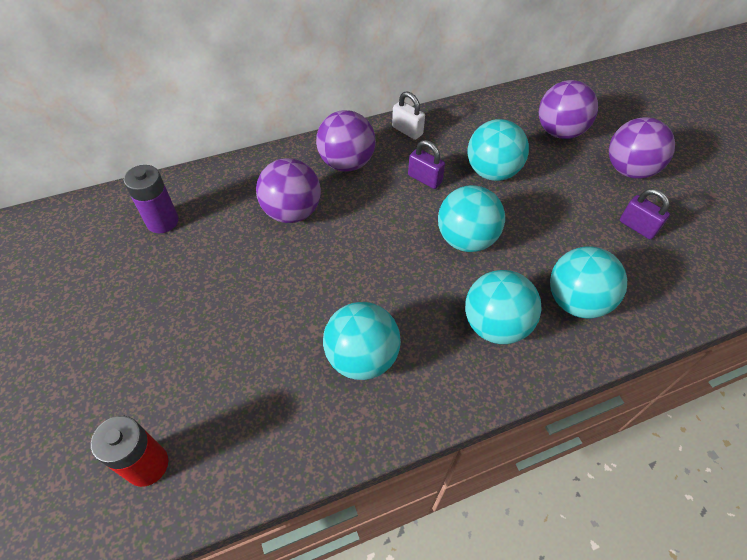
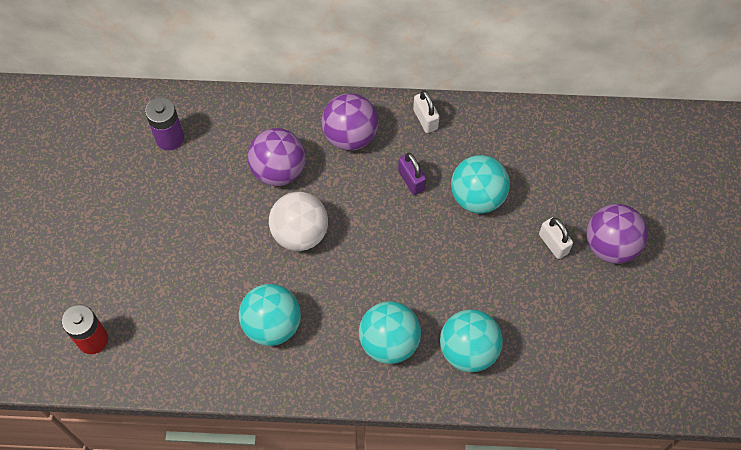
camera: 25 degrees right, 10 degrees up
turquoise ball [438,185,505,252] -> none
purple ball [538,80,598,139] -> none
purple padlock [620,189,670,239] -> none
none -> white ball [269,192,328,251]
none -> white padlock [539,217,573,259]

